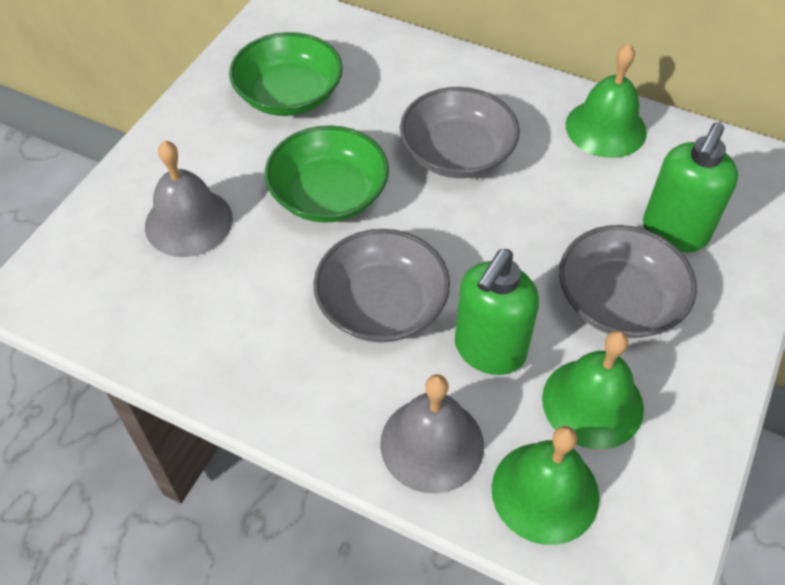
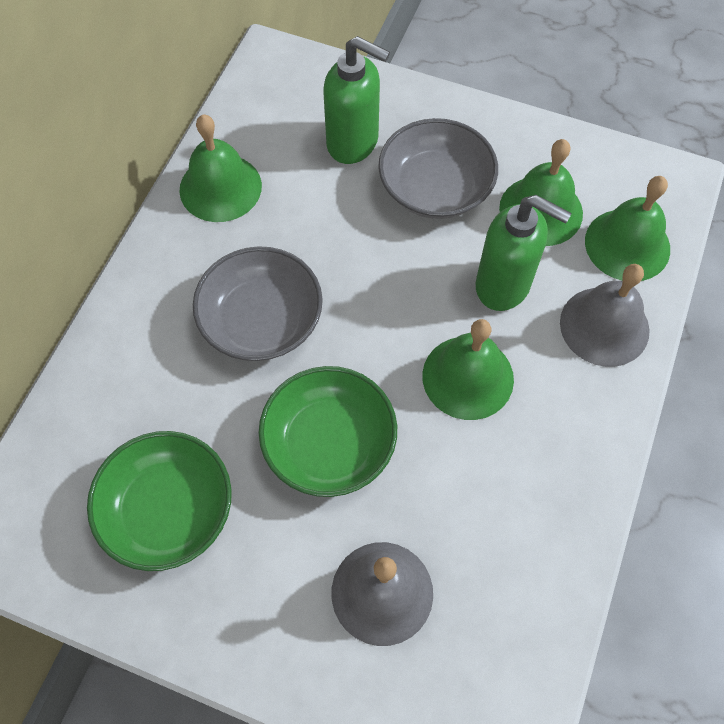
camera: 95 degrees left, 10 degrees up
grey bowl [313,229,450,343] -> green bell [422,319,514,420]

